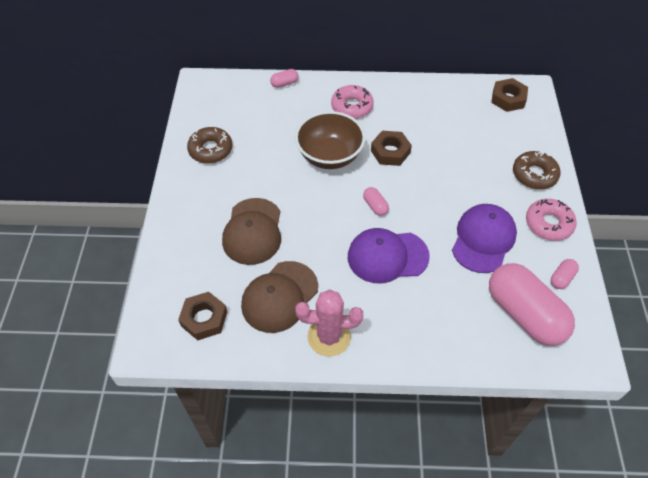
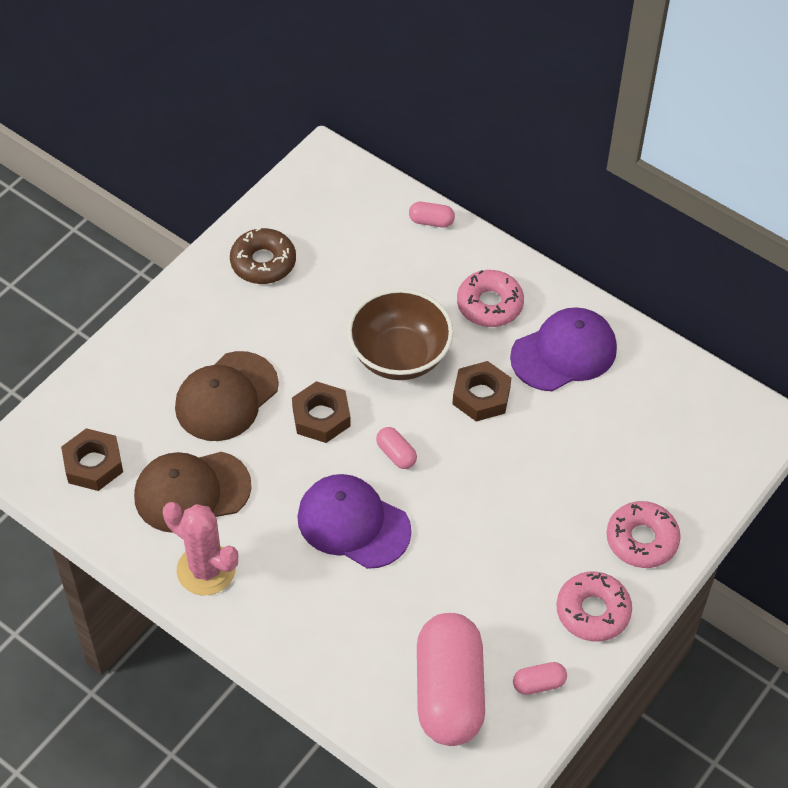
camera: 35 degrees right, 0 degrees up
pink capsule [363,187,389,216] -> pink capsule turned 45 degrees counterclockwise [376,427,417,469]
purple cap [452,204,517,273] -> purple cap moved to [510,307,617,391]
brown nut [491,78,528,112] -> brown nut moved to [292,381,351,443]
brown donut [513,151,560,189] -> pink donut [607,501,681,568]

